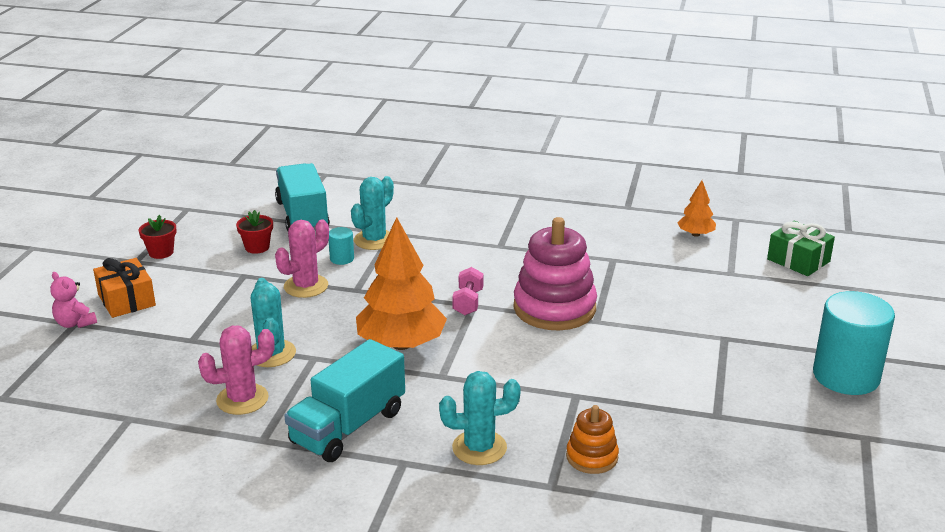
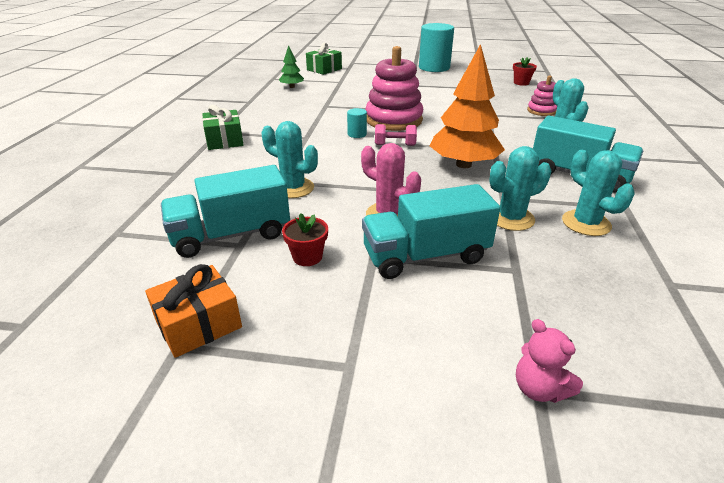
camera: 95 degrees left, 5 degrees up
pink teddy bear [50,272,97,328] -> pink teddy bear turned 105 degrees clockwise [516,319,583,403]
orange gift [93,258,156,318] -> orange gift moved to [145,264,242,358]
red flower pot [139,215,176,259] -> red flower pot moved to [513,57,537,86]
pink cactus [198,326,275,415] -> turquoise cactus [562,150,635,236]
turquoise cylinder [329,227,354,265] -> turquoise cylinder moved to [347,108,367,138]
orange stacking toy [566,405,619,474] -> pink stacking toy [527,76,557,116]
orange tree [677,180,716,237] -> green tree [279,45,304,88]
none -> green gift [202,105,244,150]
none -> turquoise truck [362,184,500,279]

